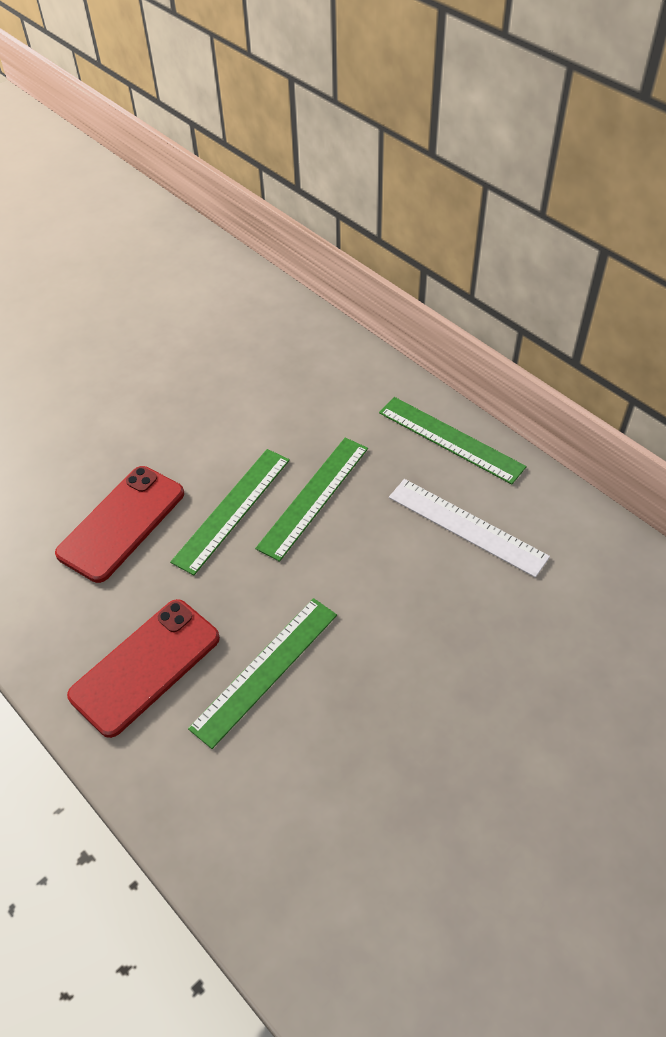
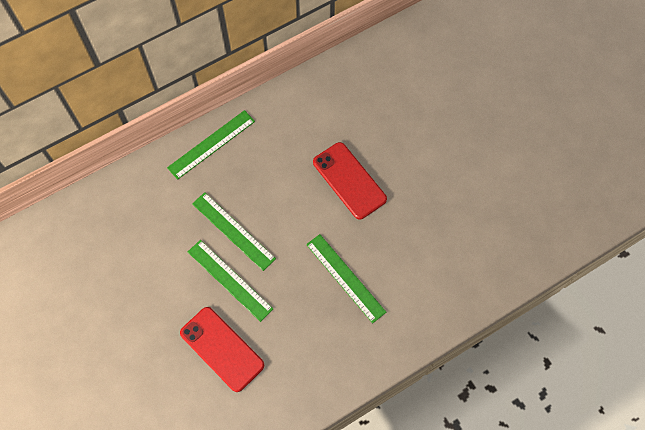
camera: 80 degrees left, 15 degrees up
red phone [67,599,220,738] -> red phone moved to [313,142,387,219]
white ruler [389,479,550,578] -> none

